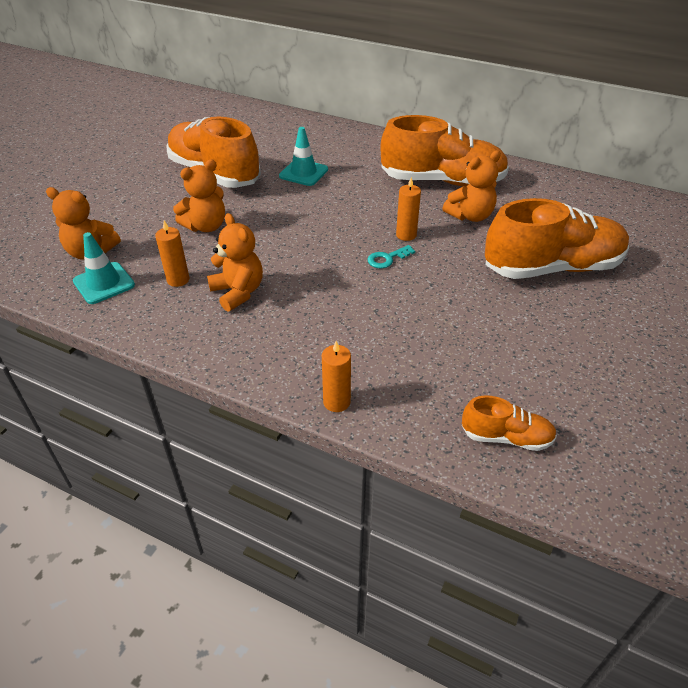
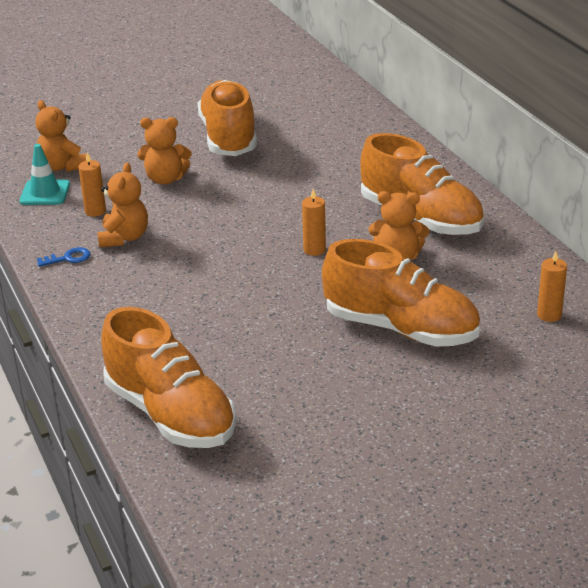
camera: 40 degrees right, 10 degrees down
turquoise traffic cone [279,127,328,186] -> none
orange candle [322,341,351,412] -> orange candle moved to [537,251,567,322]
turquoise key [367,245,415,268] -> none
orange shoe [462,395,557,451] -> orange shoe [101,307,237,448], size x2.10
none -> blue key [37,247,91,267]

